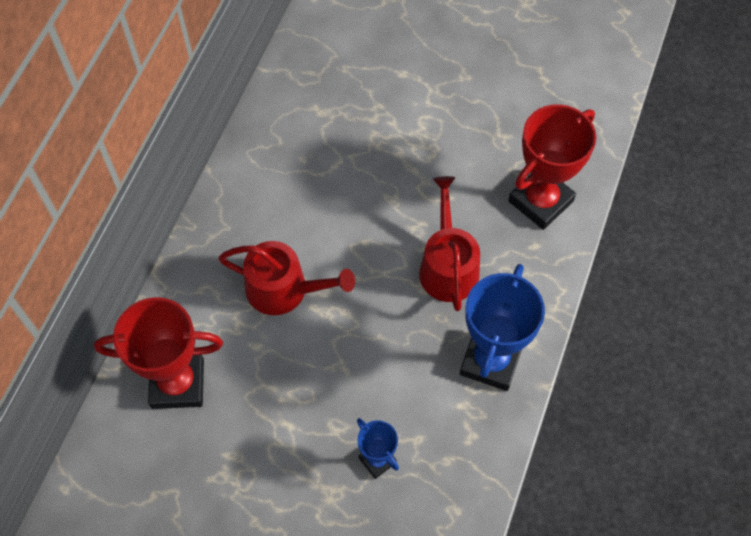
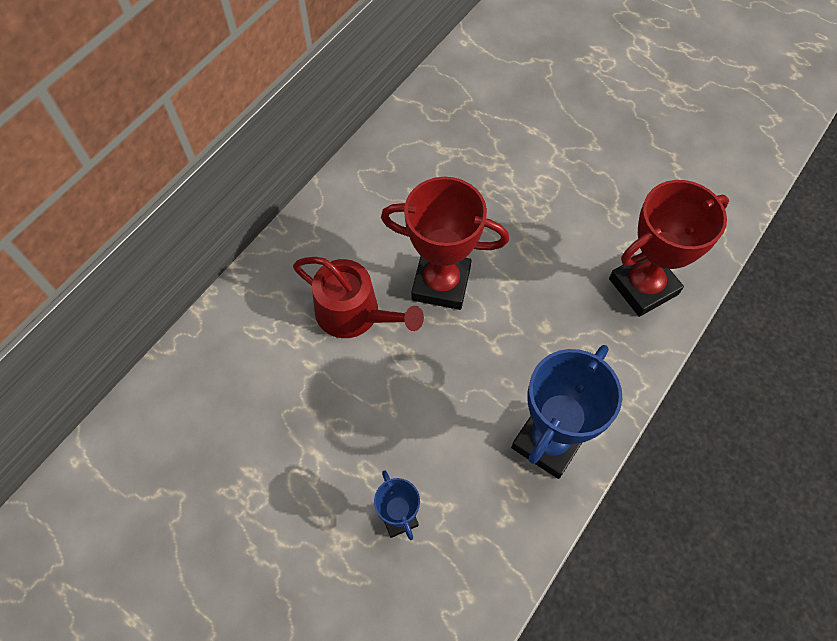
camera: 15 degrees right, 0 degrees up
red trophy [94,297,223,409] -> red trophy moved to [381,177,509,310]
red watering can [419,176,480,311] -> none

